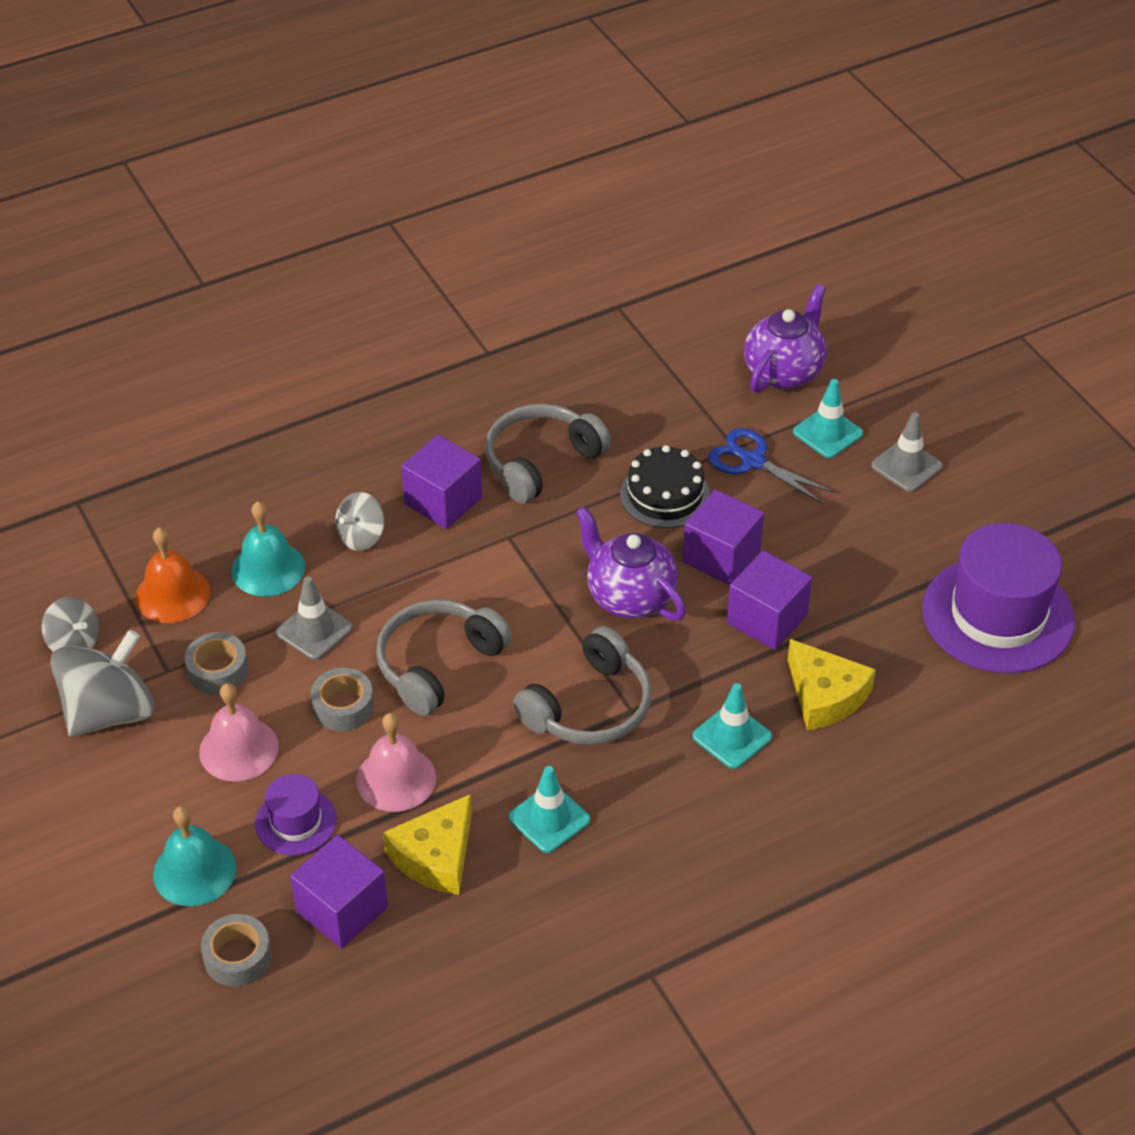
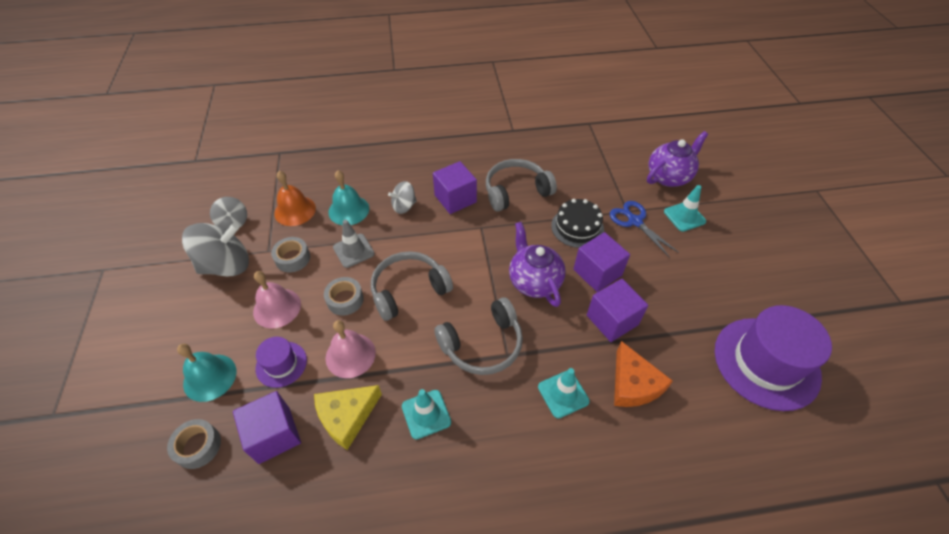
camera: 20 degrees right, 5 degrees up
yellow cheese [788,639,876,730] -> orange cheese [614,341,673,407]
grey traffic cone [871,412,943,492] -> none

